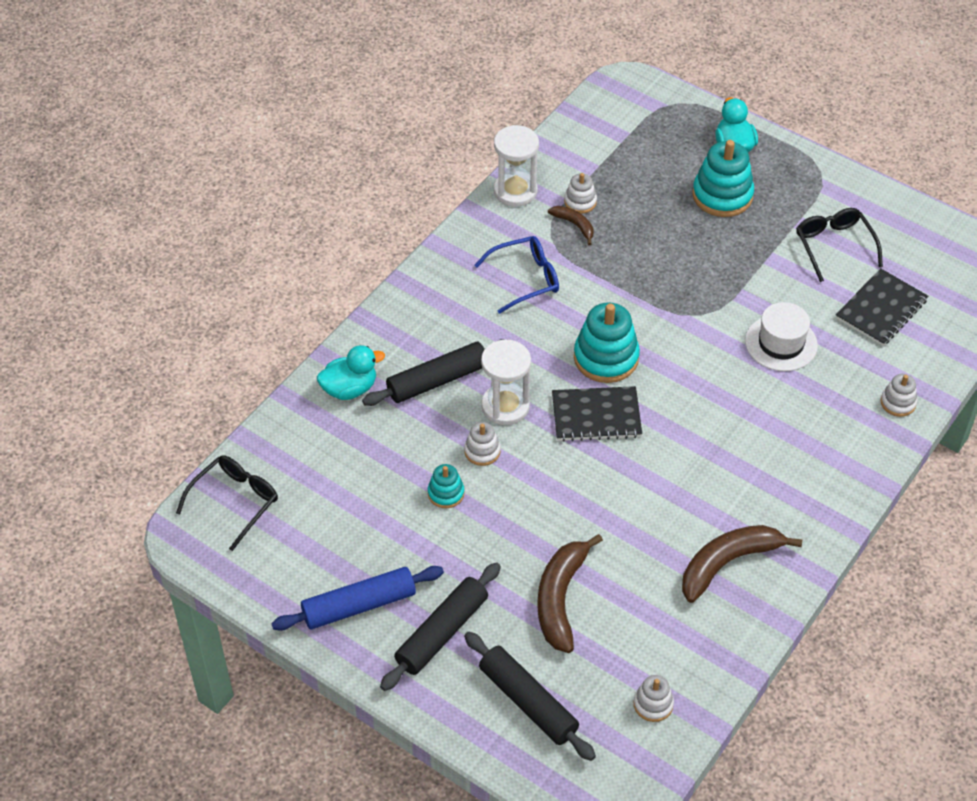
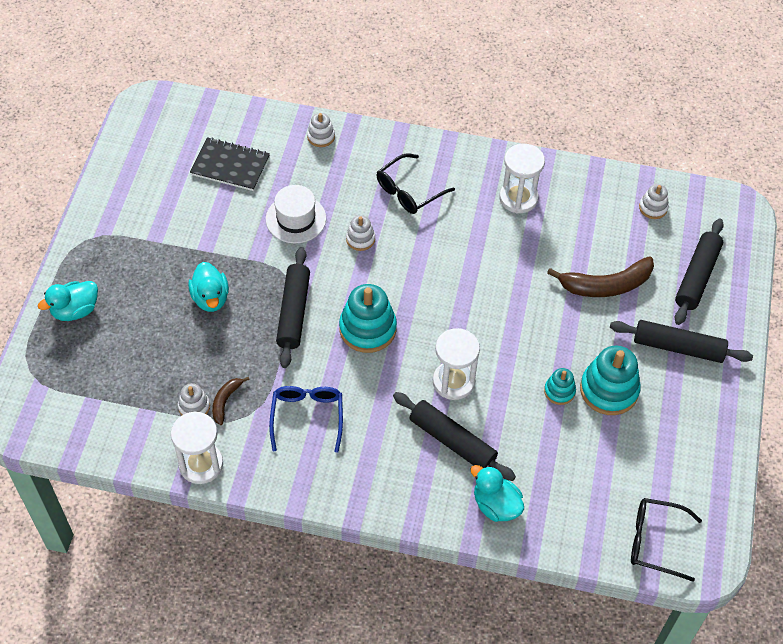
camera: 115 degrees left, 5 degrees up
blue rolling pin [271,566,444,631] -> none
white stacking toy [464,422,501,466] -> white stacking toy moved to [346,215,375,251]
blue glasses [474,236,559,314] -> blue glasses turned 45 degrees clockwise [269,386,343,453]
black notebook [552,386,642,442] -> none
brown banana [682,525,802,603] -> white hourglass [499,144,545,214]
turquoise stacking toy [692,140,754,217] -> turquoise stacking toy moved to [580,346,641,415]
black glasses [796,208,883,282] -> black glasses moved to [377,153,455,214]
none -> turquoise duck [188,262,229,312]
none -> black rolling pin [276,247,310,368]

